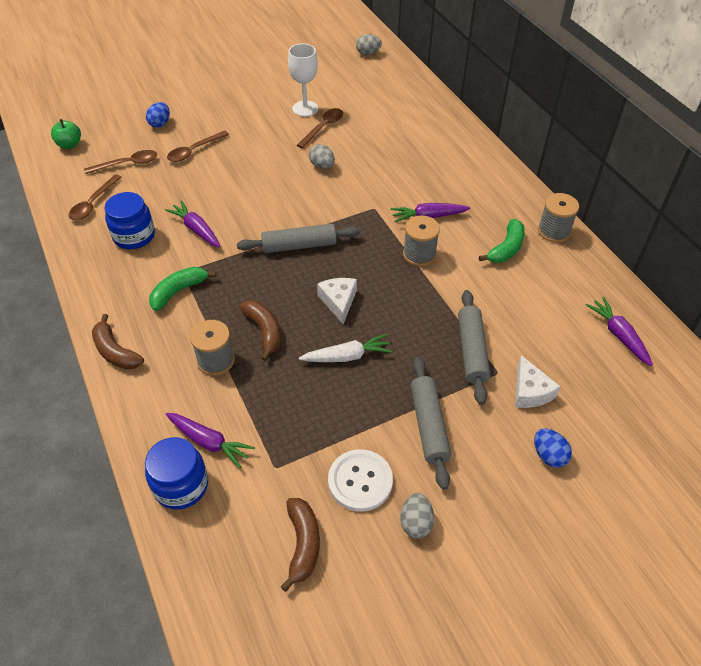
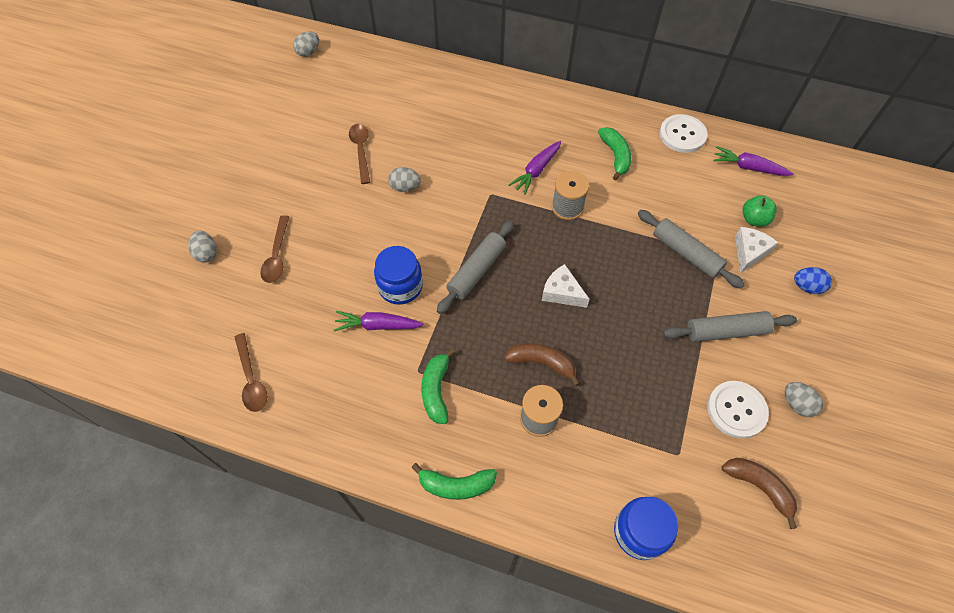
camera: 45 degrees left, 10 degrees up
green apple [51,119,81,149] -> green apple moved to [742,195,777,227]
brown spoon [84,150,157,174] -> none
brown banana [92,314,144,370] -> green banana [411,463,497,500]
blue jar [104,192,155,249] -> blue jar moved to [374,246,423,305]
blue egg [146,102,170,128] -> grey egg [188,231,217,263]
purple carrot [166,413,255,468] -> none
white goblet [288,44,318,117] -> none
white carrot [299,334,393,362] -> none
grey rolling pin [410,357,451,490] -> grey rolling pin turned 45 degrees counterclockwise [663,311,797,342]
white cheese [515,355,561,408] -> white cheese turned 90 degrees counterclockwise [735,227,778,273]
grey spool [538,193,579,243] -> none
none -> white button [659,114,707,153]

